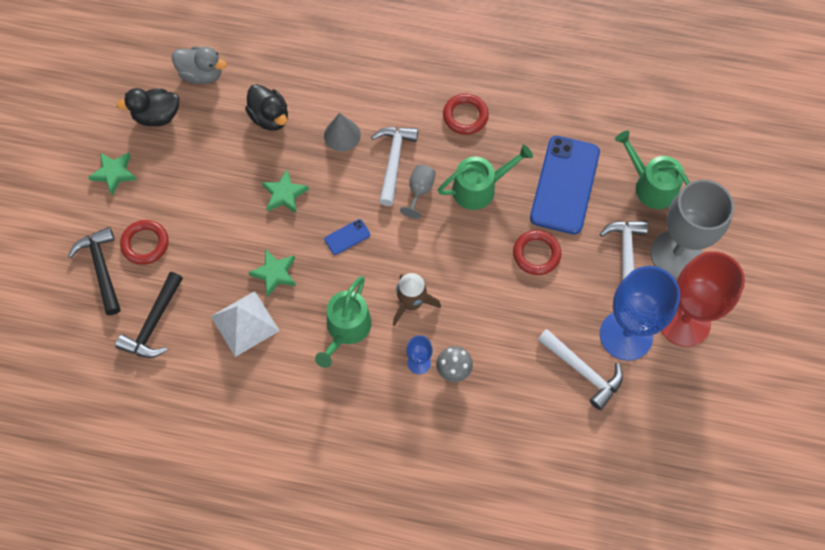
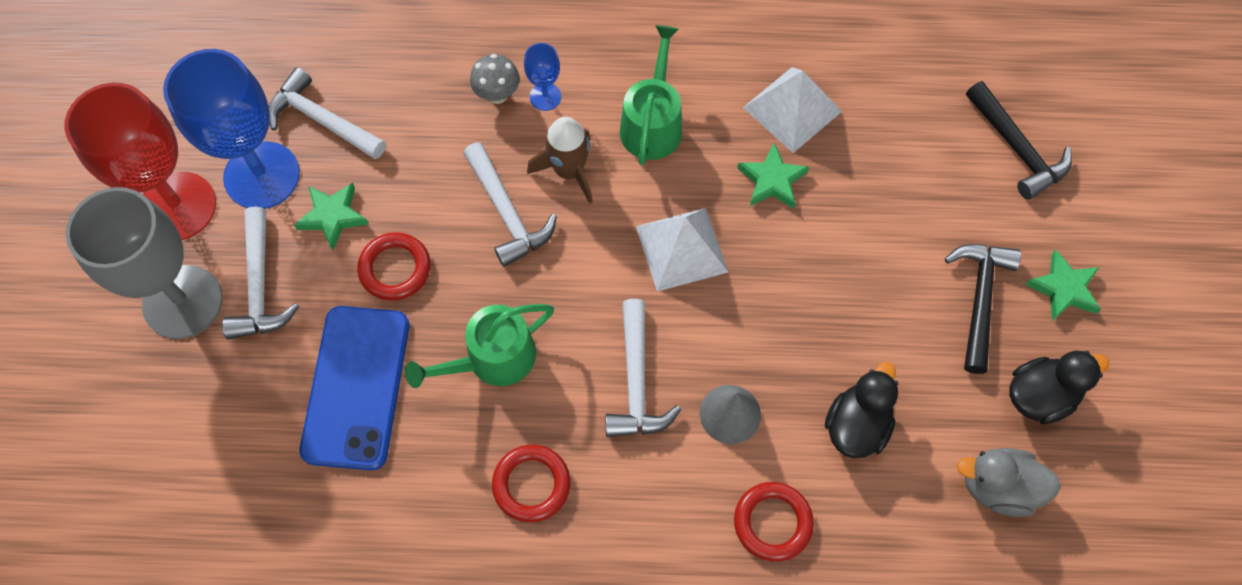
camera: 170 degrees right, 0 degrees up
black hammer [115,272,183,358] -> black hammer moved to [945,244,1021,374]
red ring [120,220,169,265] -> red ring moved to [734,482,814,562]
black duck [245,84,288,131] -> black duck turned 75 degrees clockwise [825,362,898,458]
green star [262,170,309,214] -> green star moved to [294,183,369,251]
blue phone [324,219,370,255] -> white pyramid [636,208,728,292]
grey goblet [400,165,436,219] -> none
green watering can [615,131,690,209] -> none
none -> white hammer [463,142,557,267]

